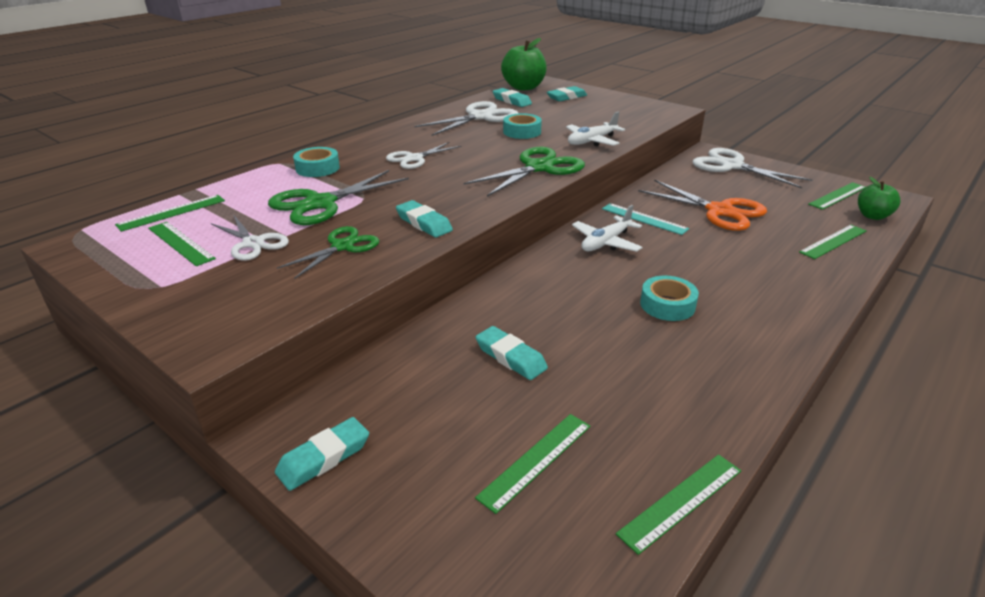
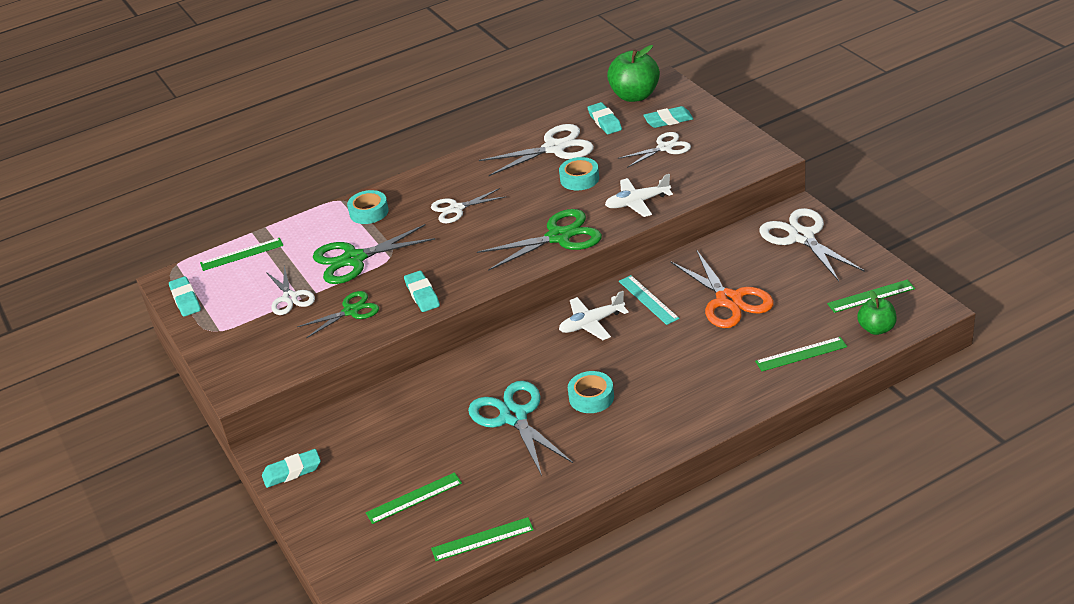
camera: 25 degrees right, 5 degrees up
green ruler [148,222,216,266] -> none
turquoise eraser [476,326,548,380] -> turquoise eraser moved to [169,276,201,317]
none -> turquoise scissors [468,381,573,476]
none -> white scissors [618,132,691,168]

